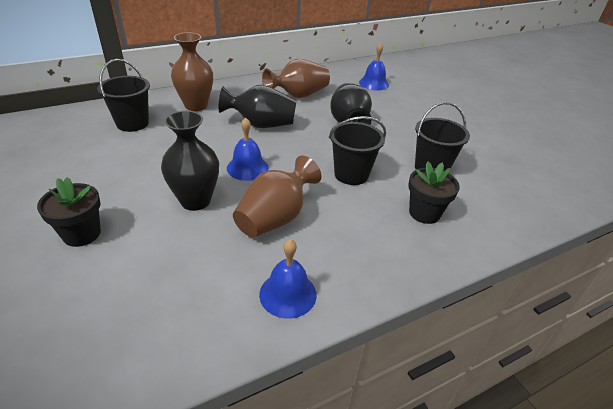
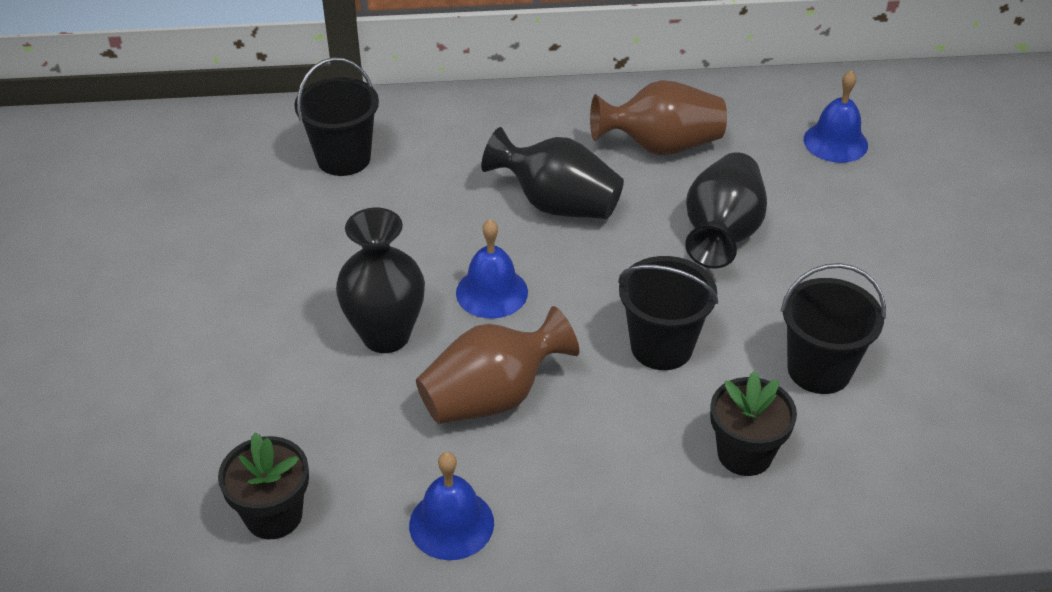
camera: 25 degrees right, 5 degrees up
black flower pot [37,177,101,247] -> black flower pot moved to [218,433,309,539]
brown vase [171,32,213,111] -> none

